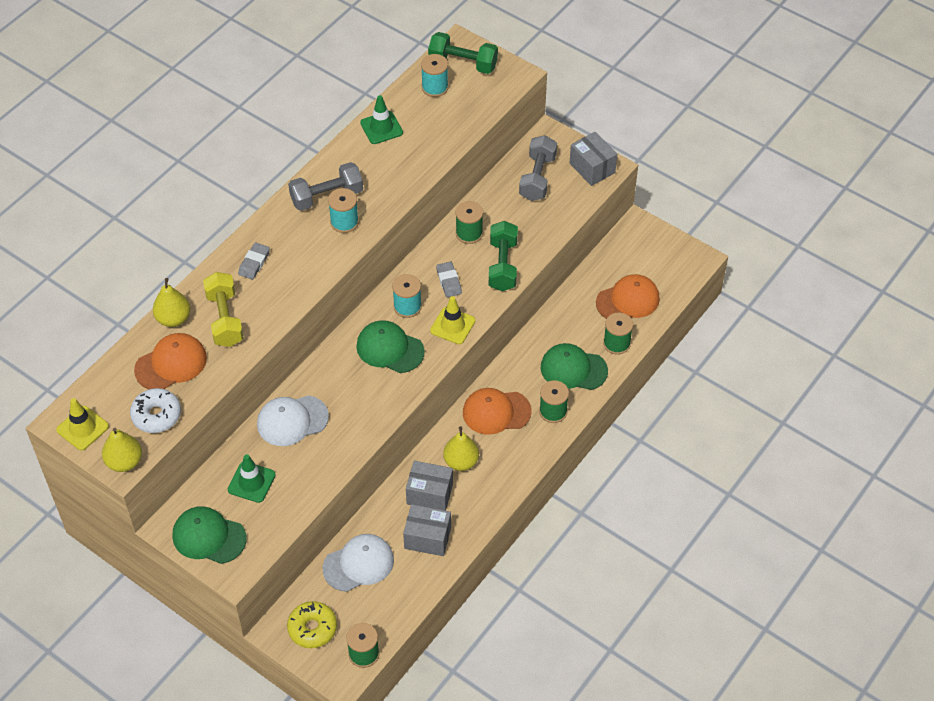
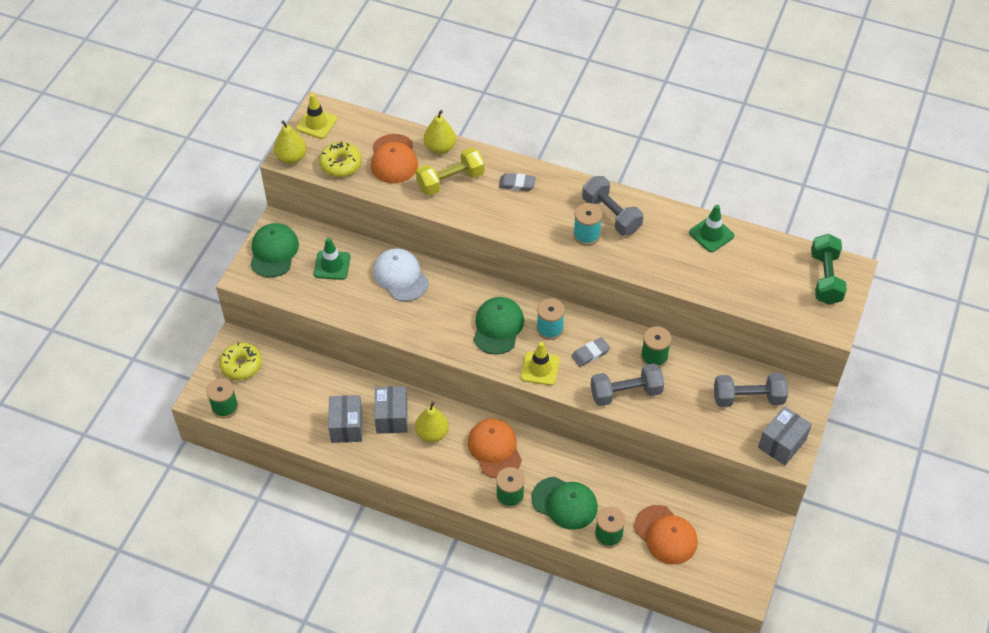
camera: 75 degrees right, 0 degrees up
white donut [130,388,181,433] -> yellow donut [319,141,362,177]
orange cap [134,333,207,389] -> orange cap turned 45 degrees clockwise [371,134,418,183]
white cap [323,534,394,592] -> none
turquoise spool [421,54,449,97] -> none
green dumbbell [489,221,518,291] -> grey dumbbell [591,363,664,406]
green cap [541,343,608,390] -> green cap turned 120 degrees clockwise [532,477,598,530]

